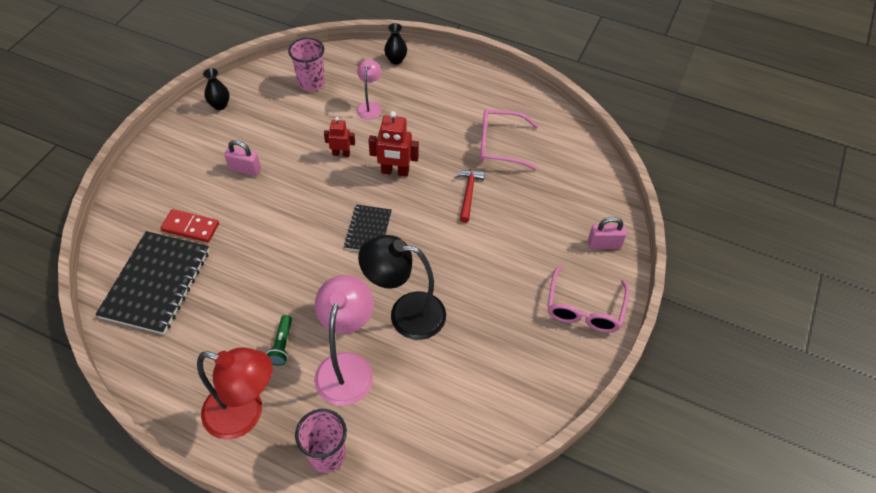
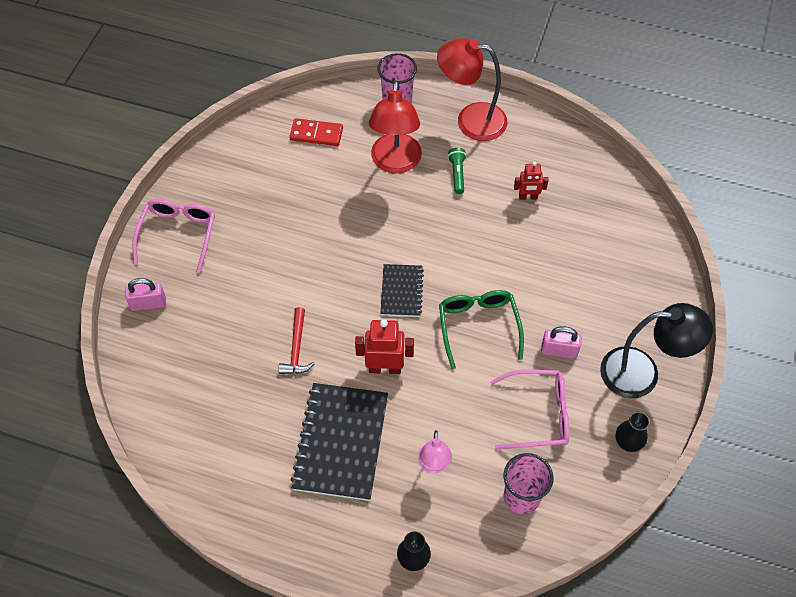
camera: 175 degrees right, 5 degrees up
black notebook [95,231,209,335] -> black notebook moved to [290,383,388,501]
red domino [161,209,219,242] -> red domino moved to [289,118,343,146]
pink lamp [314,275,374,406] -> red lamp [369,80,422,173]
red robot [324,117,355,157] -> red robot moved to [514,162,549,200]
black lamp [358,235,446,340] -> black lamp moved to [600,303,713,398]
pink glasses [480,110,538,170] -> pink glasses moved to [490,369,570,450]
none -> green glasses [439,290,524,369]

